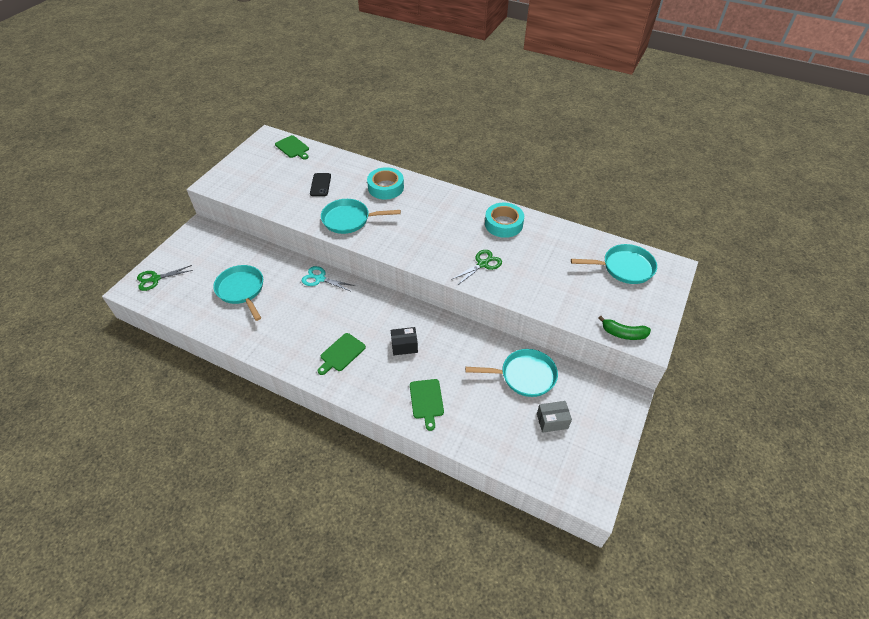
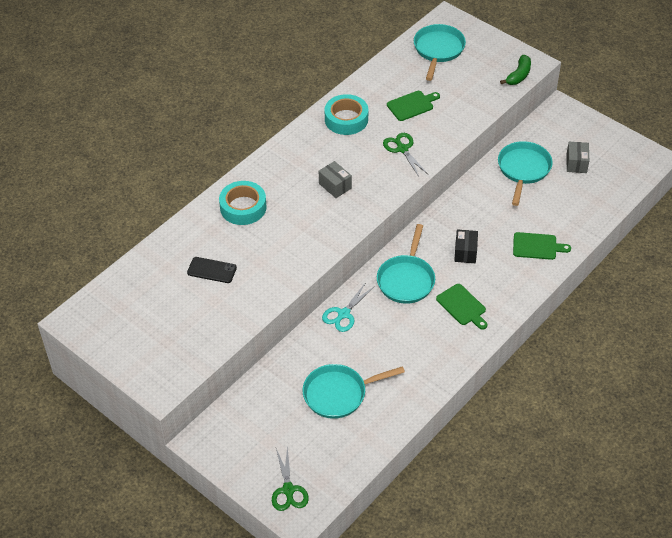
camera: 75 degrees left, 0 degrees up
green cutting board [275,135,309,160] -> green cutting board moved to [387,91,440,121]
turquoise pan [321,199,401,234] -> turquoise pan moved to [377,224,435,304]
none -> grey box [319,161,352,198]

